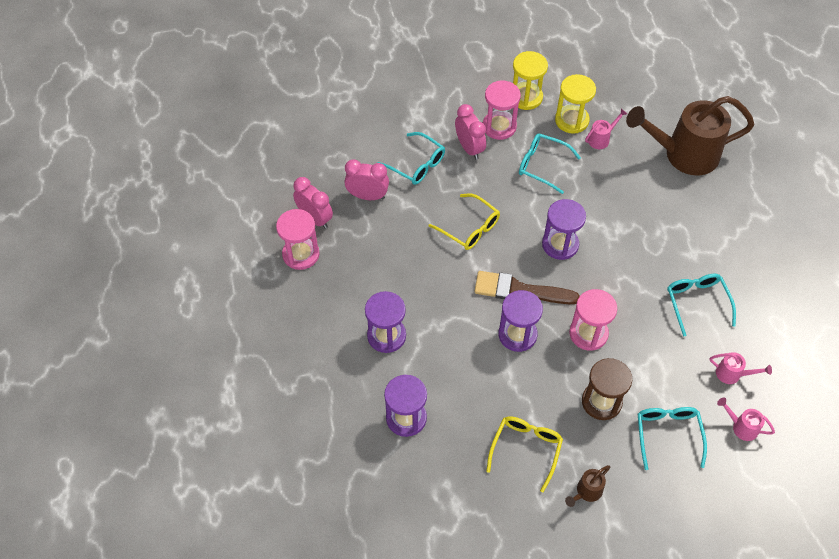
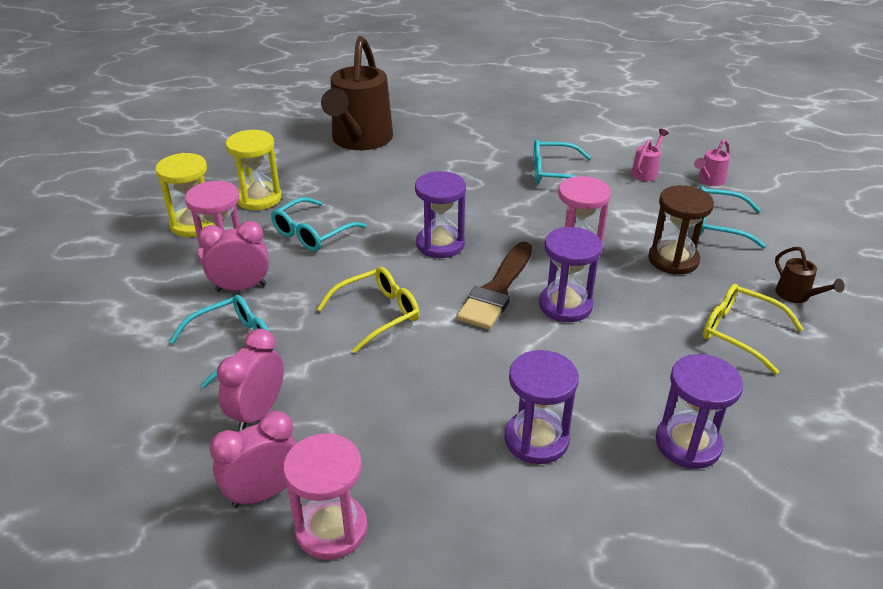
camera: 75 degrees left, 20 degrees down
pink watering can [585,109,627,149] -> none

